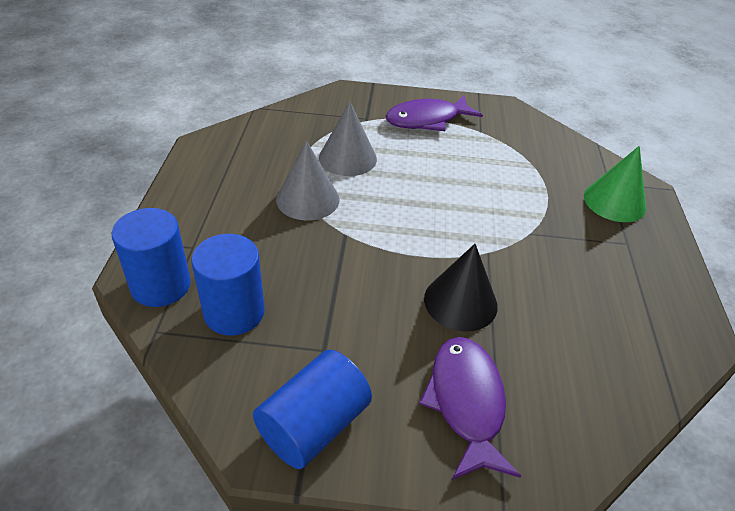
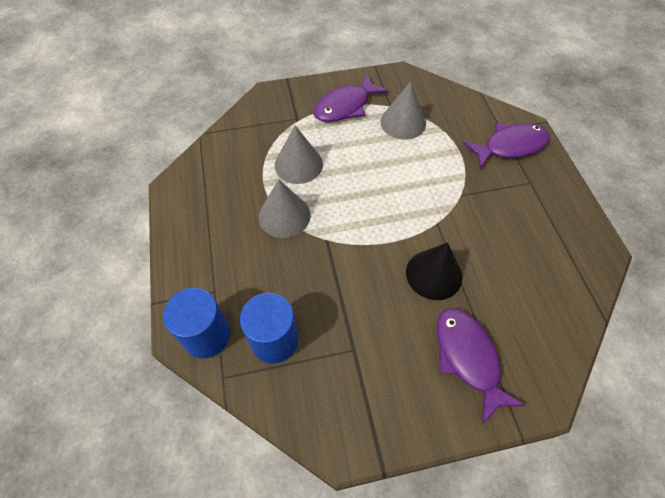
camera: 15 degrees left, 15 degrees up
blue cylinder [253,350,372,469] -> none
green cone [584,146,646,222] -> purple fish [463,123,550,169]
none -> grey cone [380,81,426,140]

